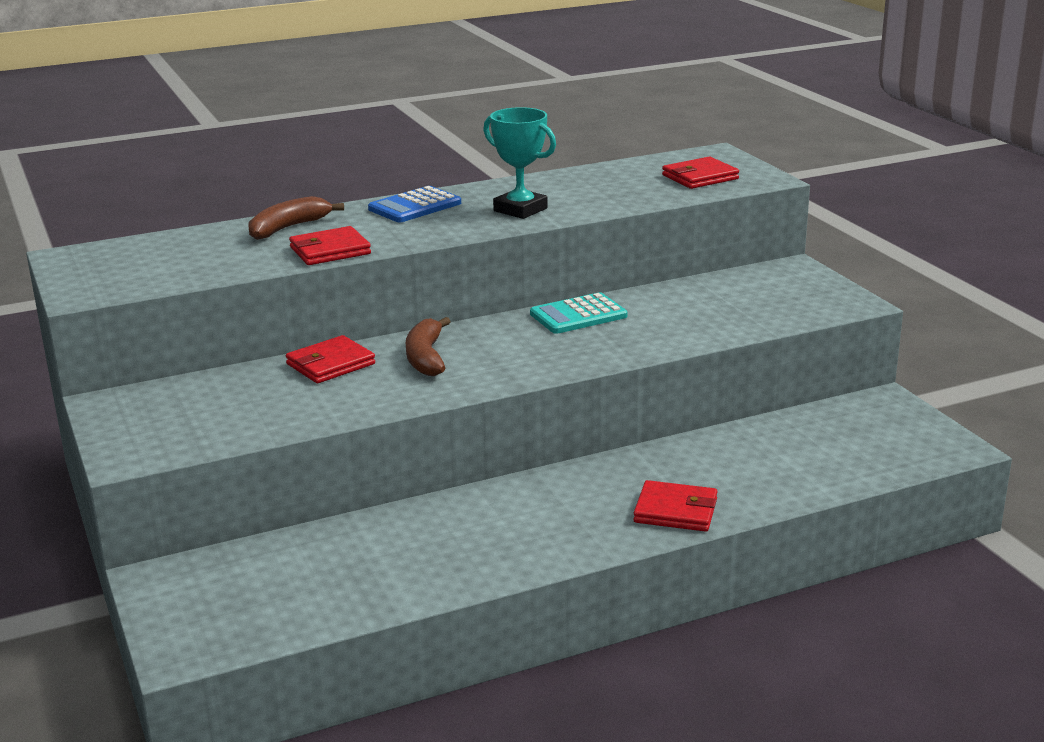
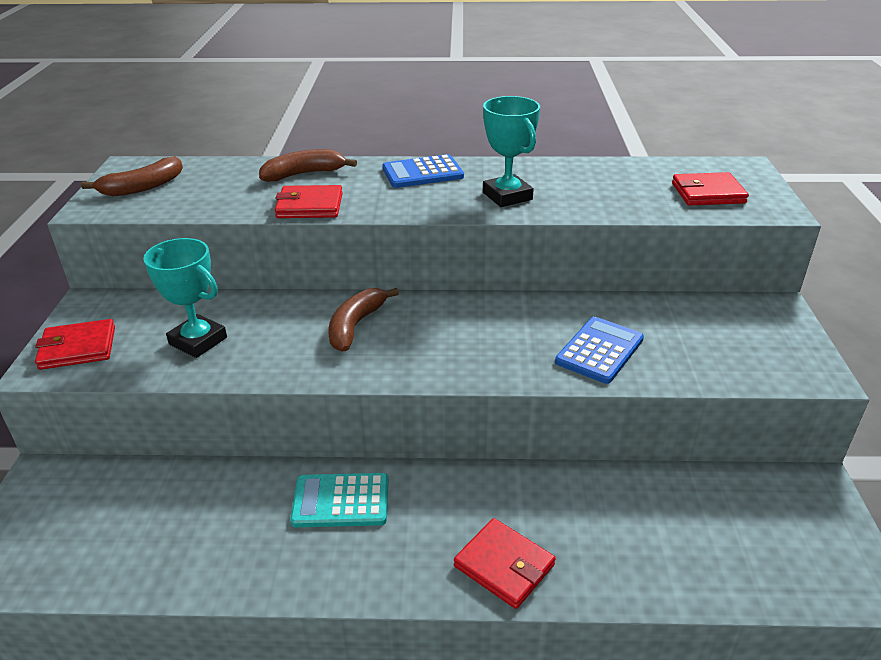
camera: 25 degrees right, 10 degrees up
red wallet [286,335,375,383] -> red wallet moved to [35,319,115,370]
turquoise calculator [530,292,628,334] -> turquoise calculator moved to [290,473,388,527]
none -> brown banana [81,156,183,196]
none -> turquoise trophy [143,238,227,358]
none -> blue calculator [555,317,644,384]

